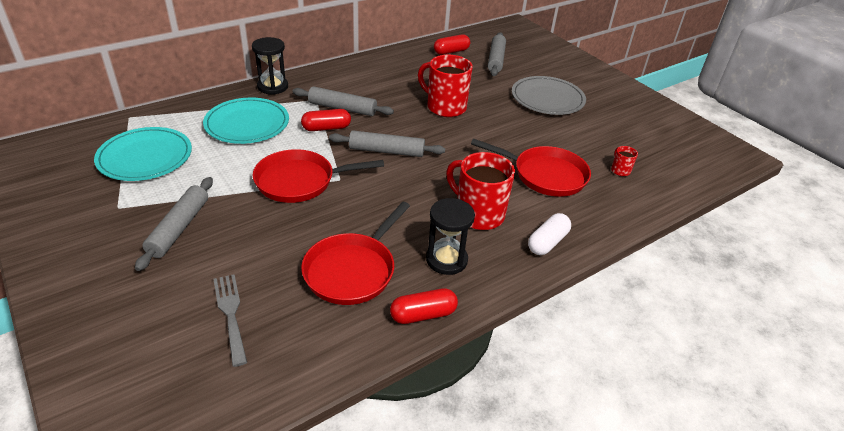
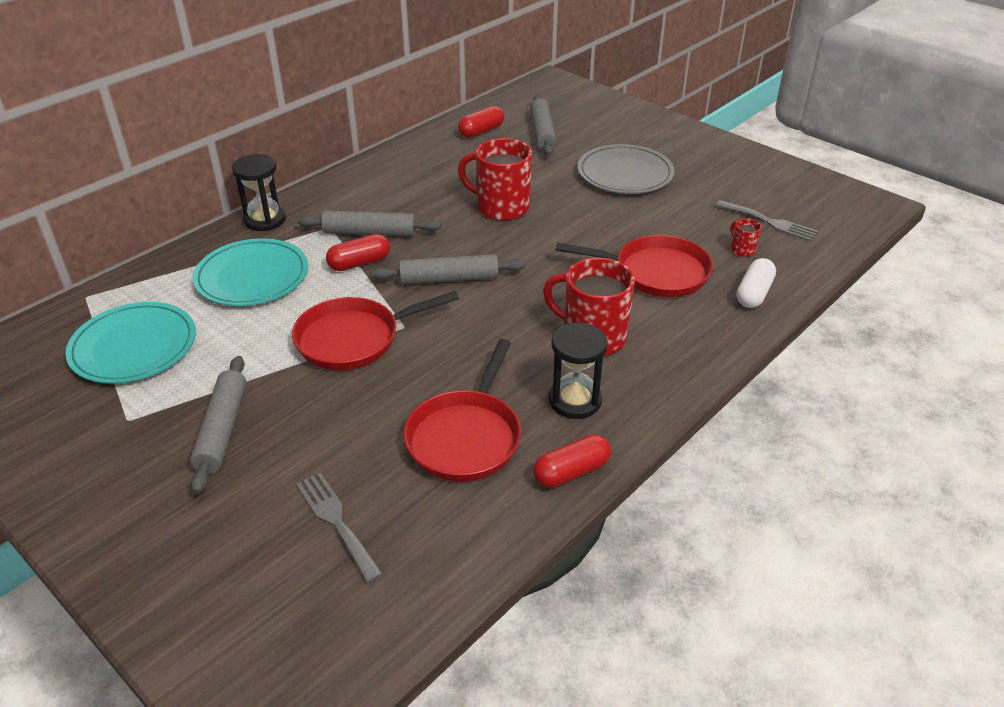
camera: 10 degrees left, 0 degrees up
white capsule [528,213,571,255] -> white capsule moved to [737,258,776,308]
none -> grey fork [715,200,818,241]

